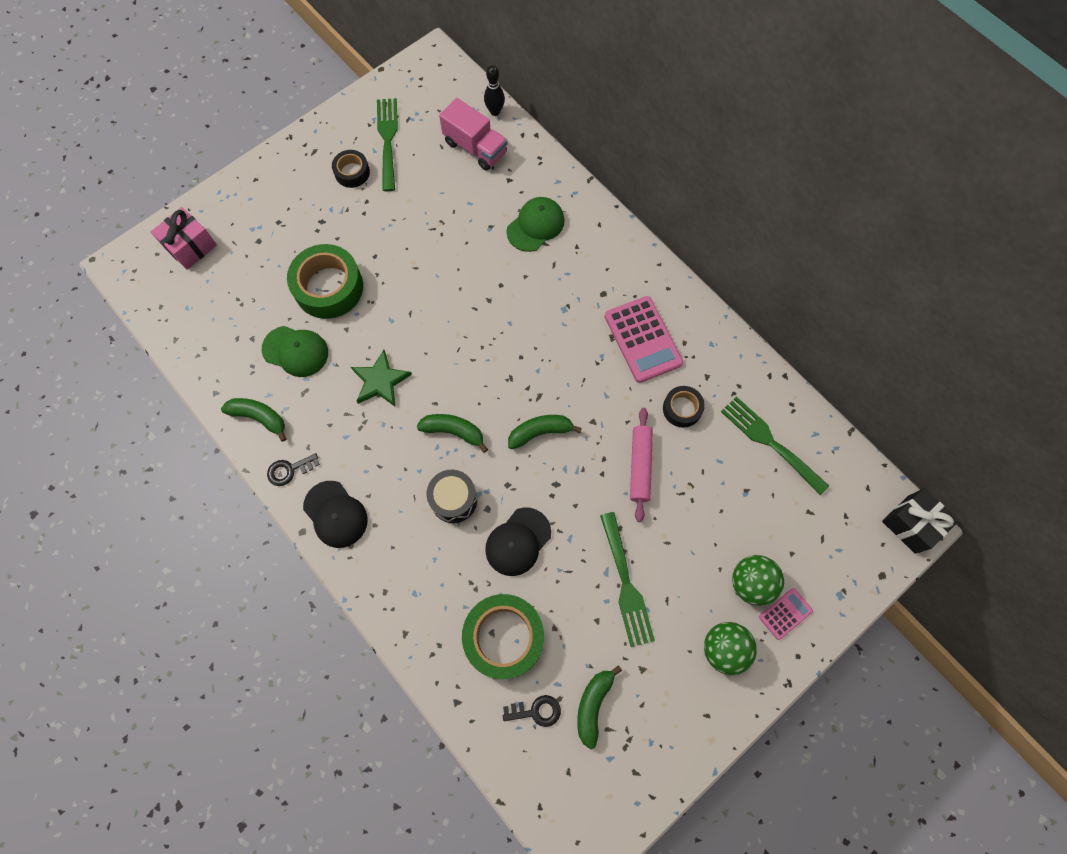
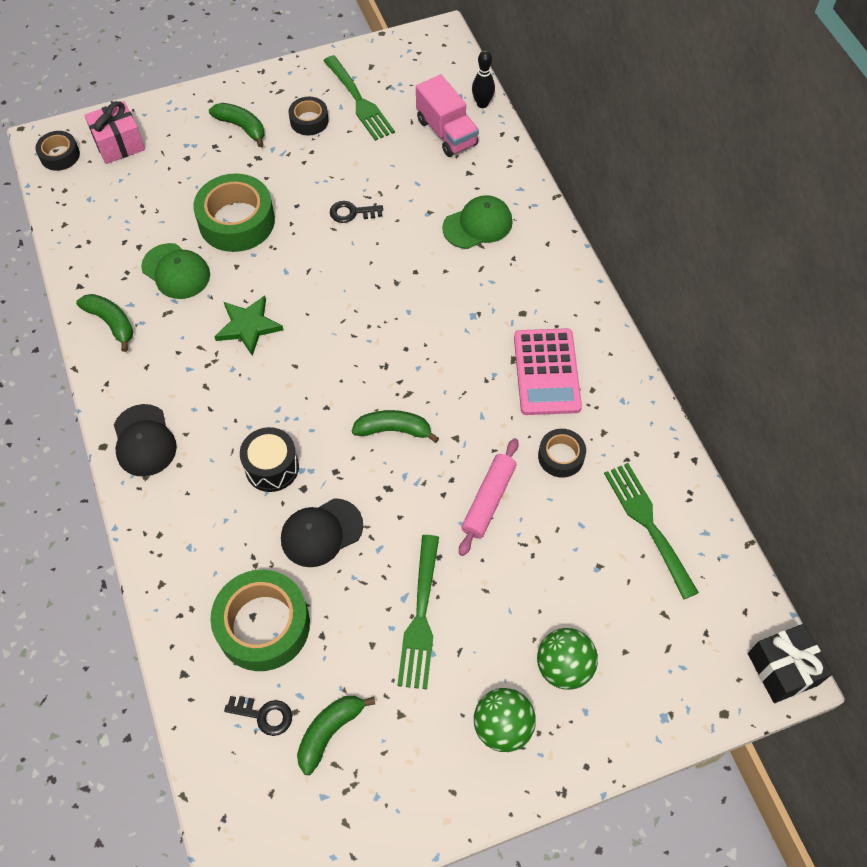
camera: 20 degrees right, 10 degrees down
black key [267,453,320,486] -> black key moved to [330,201,383,223]
green fork [377,98,398,192] -> green fork turned 135 degrees clockwise [323,55,395,141]
green banana [417,414,488,453] -> green banana moved to [209,103,264,147]
pink calculator [759,588,813,640] -> none
none -> black tape [35,131,80,171]

